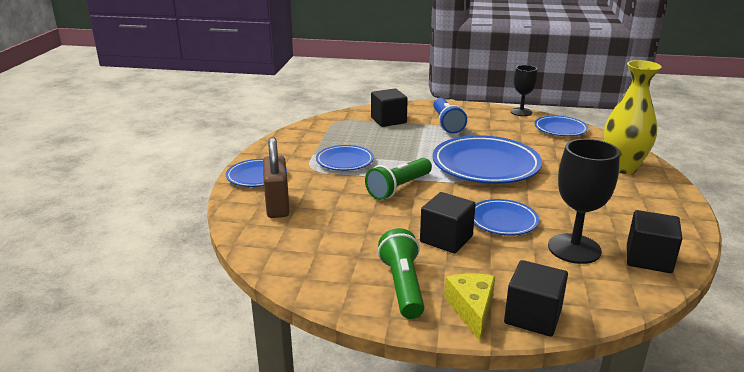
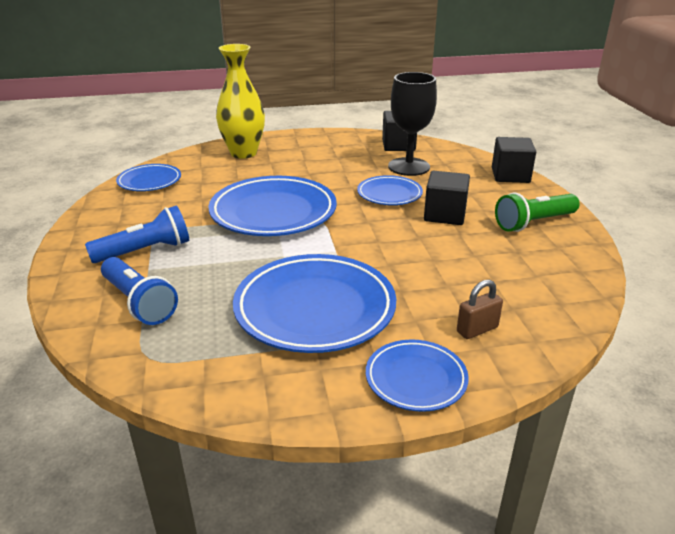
camera: 110 degrees left, 5 degrees up
brown padlock [263,137,290,218] -> brown padlock [457,280,503,339], size x0.58
blue plate [316,145,374,171] -> blue plate [233,254,396,353], size x1.83
green flashlight [365,158,432,200] -> none
black cube [371,89,408,127] -> blue flashlight [101,257,178,325]
yellow cheese [444,274,495,341] -> none
black goblet [511,65,537,116] -> none

